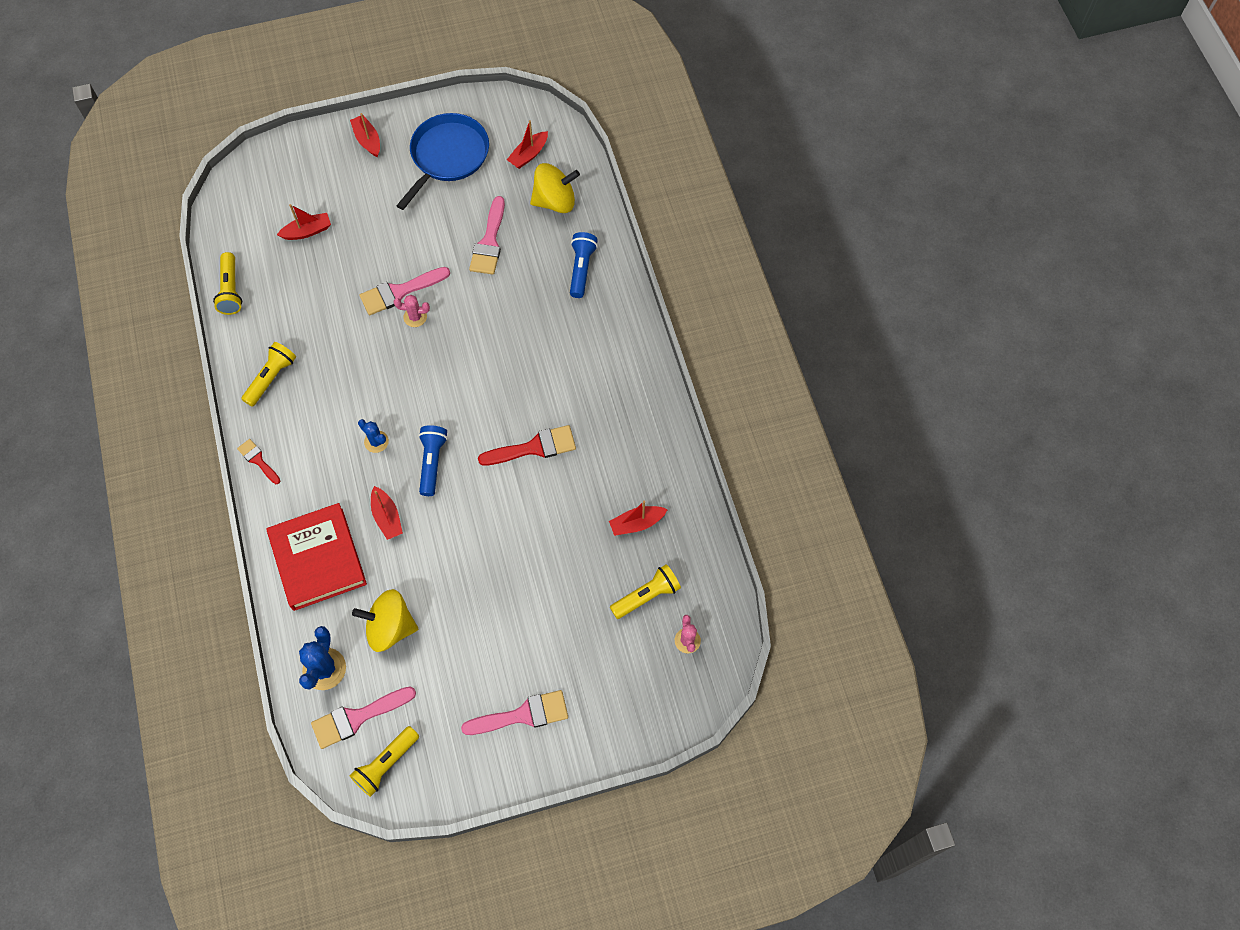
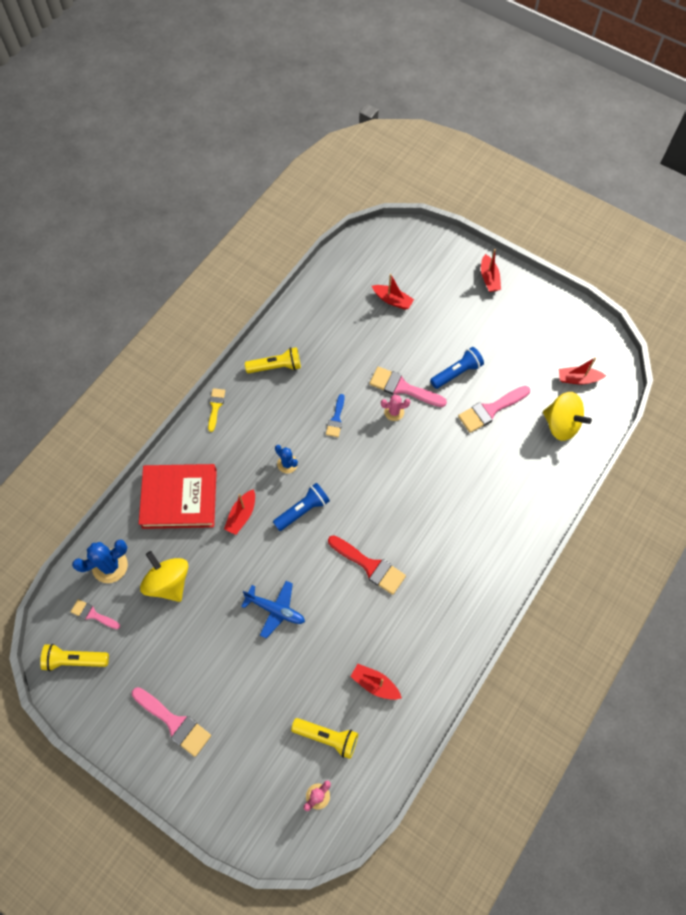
camera: 50 degrees right, 0 degrees up
yellow flashlight [213,252,242,315] -> none
red brush [237,439,281,484] -> yellow brush [208,388,225,432]
red book [267,503,367,611] -> red book turned 60 degrees clockwise [139,464,217,529]
pink brush [311,687,416,749] -> pink brush [71,599,120,629], size x0.60
red boat [350,113,380,157] -> red boat turned 150 degrees clockwise [481,249,501,292]
blue cactus [358,419,389,453] -> blue cactus turned 45 degrees counterclockwise [275,445,298,474]
pink cactus [394,295,430,327] -> pink cactus turned 60 degrees counterclockwise [381,394,410,421]
blue pan [396,113,489,210] -> none
blue flashlight [570,232,598,298] -> blue flashlight moved to [430,347,484,389]
none -> blue plane [241,581,305,639]
none -> blue brush [326,394,344,437]

